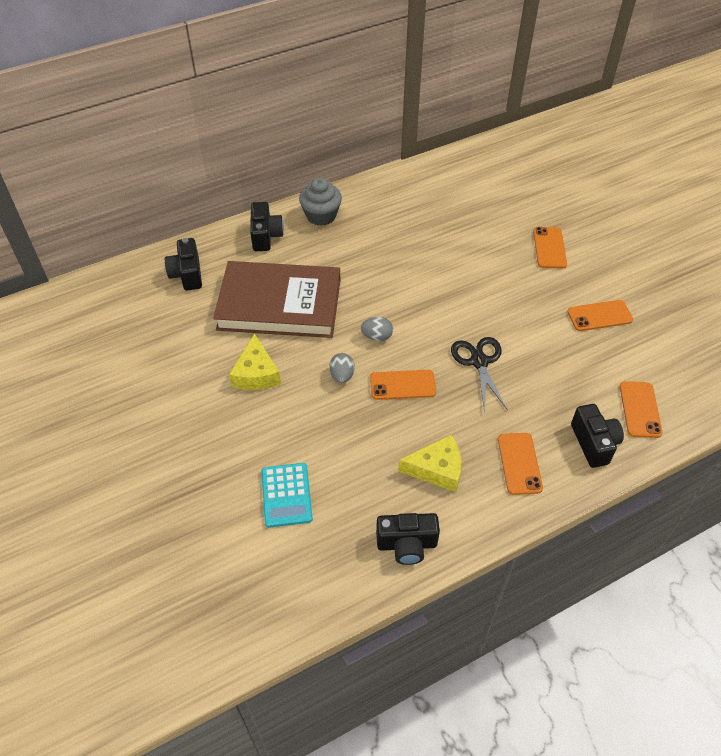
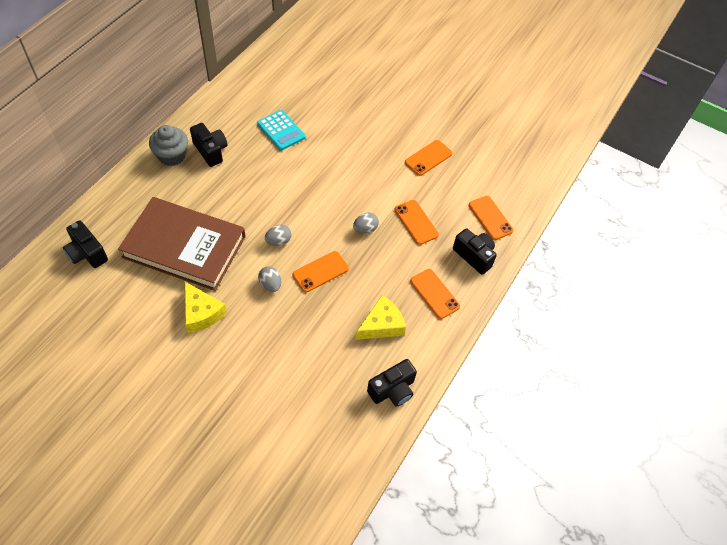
camera: 35 degrees left, 5 degrees up
brown book [213,261,340,338] -> brown book turned 45 degrees clockwise [118,197,246,291]
black camera [250,202,284,251] -> black camera moved to [190,123,227,167]
turquoise calculator [261,463,313,528] -> turquoise calculator moved to [257,110,306,151]
black scissors [451,337,508,413] -> grey egg [353,213,379,234]
orange phone [533,227,567,268] -> orange phone moved to [395,200,439,245]

